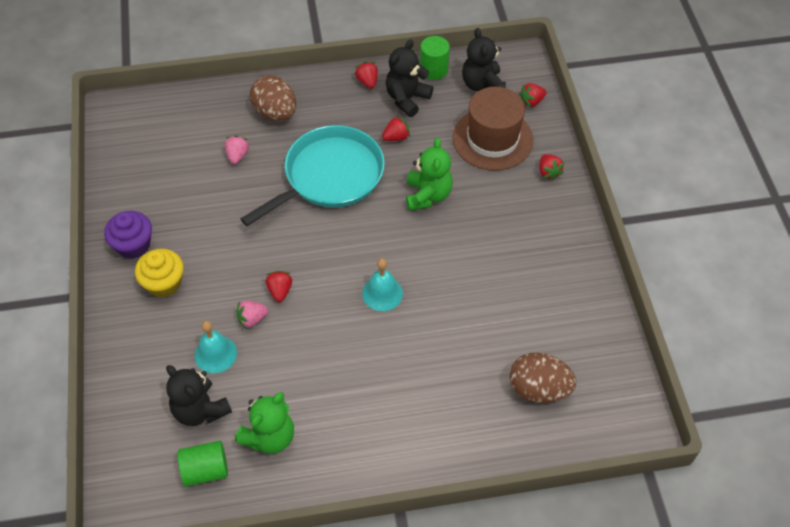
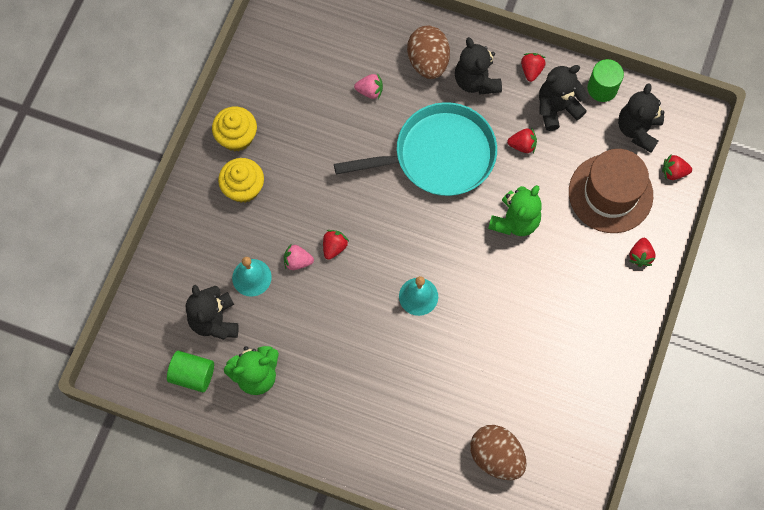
camera: 30 degrees right, 15 degrees up
purple cupcake [104,211,152,259] -> yellow cupcake [212,107,257,151]
pink strawberry [225,135,249,164] -> pink strawberry turned 60 degrees clockwise [354,73,383,99]
none -> black teddy bear [455,37,502,95]

